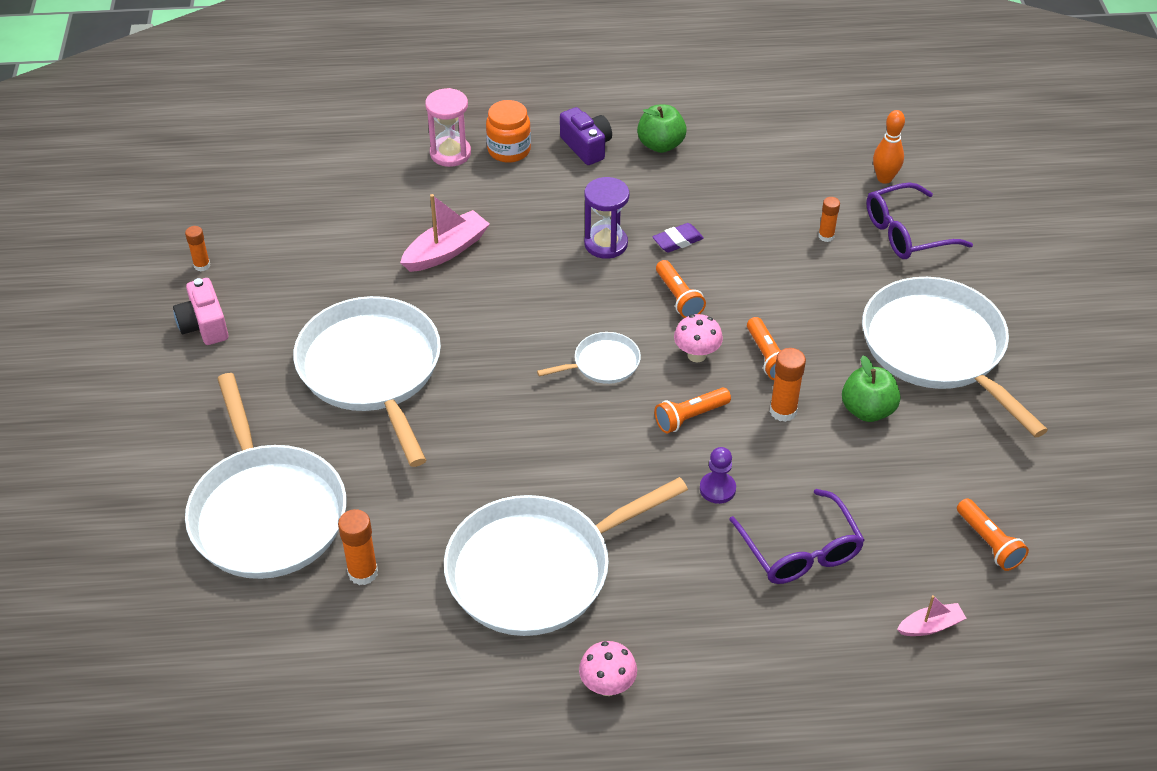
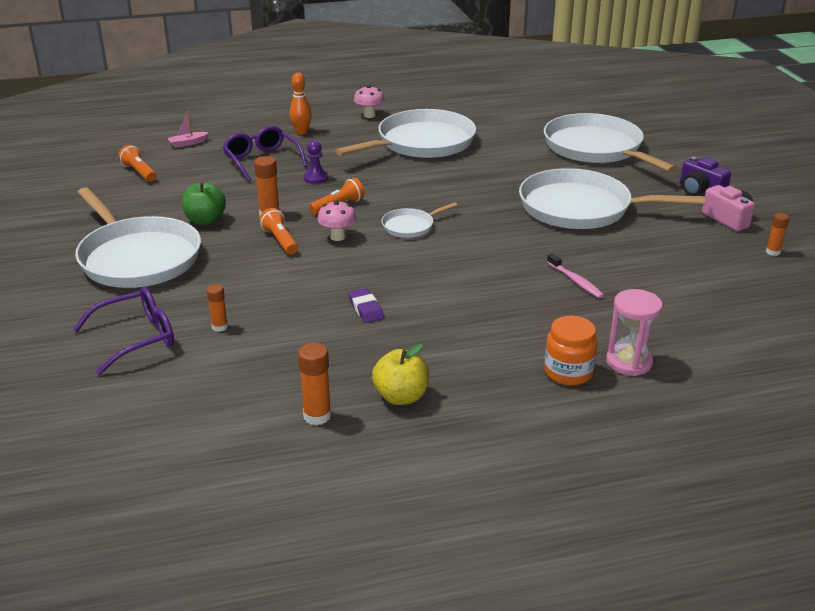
camera: 170 degrees right, 15 degrees down
white pan [293,296,441,467] -> white pan turned 135 degrees clockwise [519,168,705,229]
orange glue stick [338,509,378,585] -> orange glue stick moved to [298,343,331,425]
pink boat [400,194,490,272] -> pink toothbrush [547,253,604,298]
purple camera [560,107,612,165] -> purple camera moved to [680,157,731,196]
purple hourglass [584,177,629,259] -> none
green apple [637,105,687,153] -> yellow apple [372,344,429,405]
purple eraser [652,223,704,252] -> purple eraser turned 75 degrees counterclockwise [348,288,384,323]
orange flashlight [656,260,706,318] -> none
orange bowling pin [873,110,905,184] -> orange bowling pin moved to [289,72,312,135]

